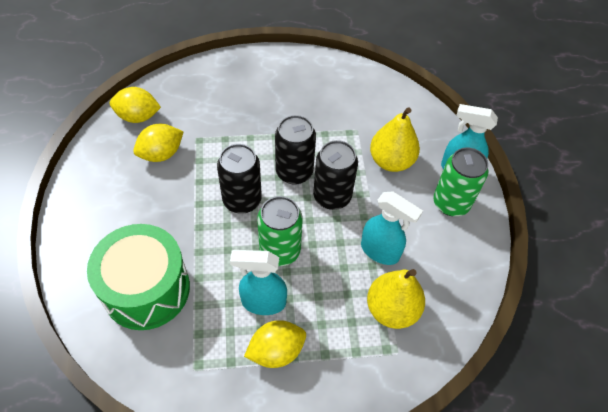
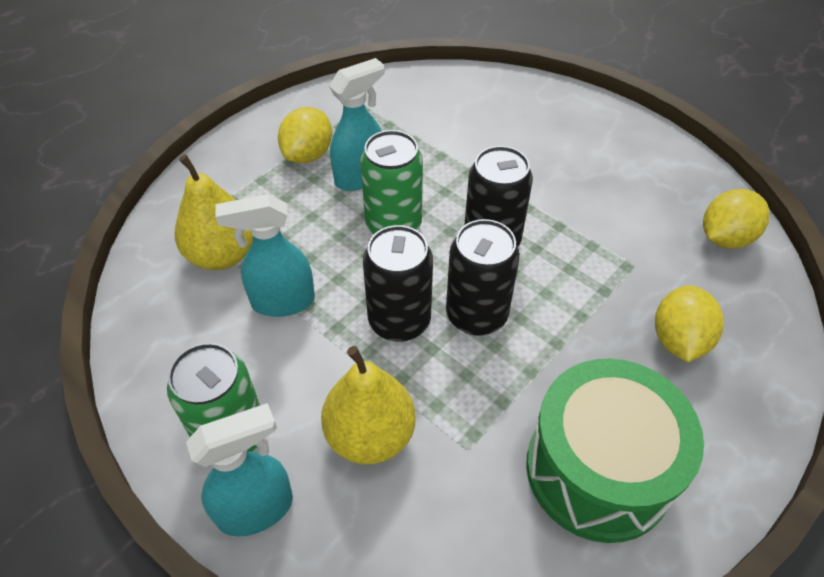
camera: 140 degrees right, 5 degrees down
green drum [87,224,190,330] -> green drum moved to [526,358,704,543]
yellow lemon [133,124,184,162] -> yellow lemon moved to [655,285,724,362]

